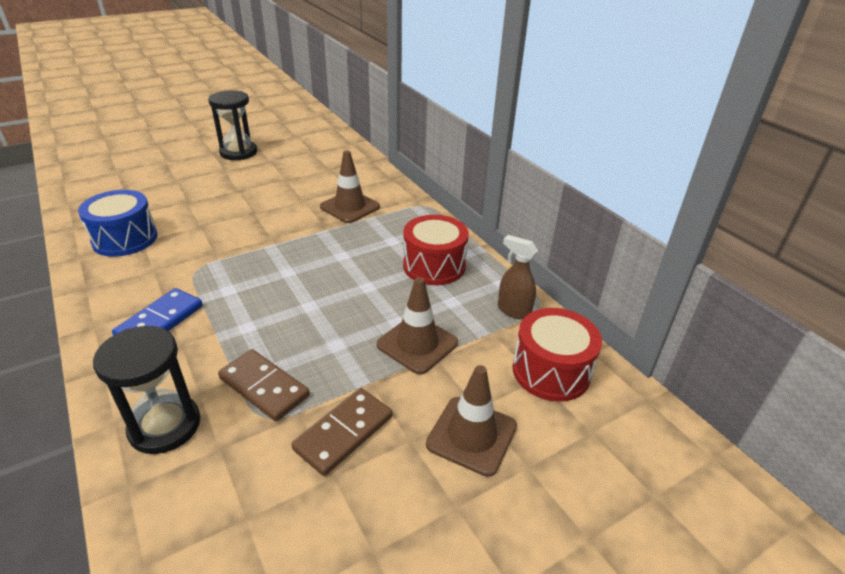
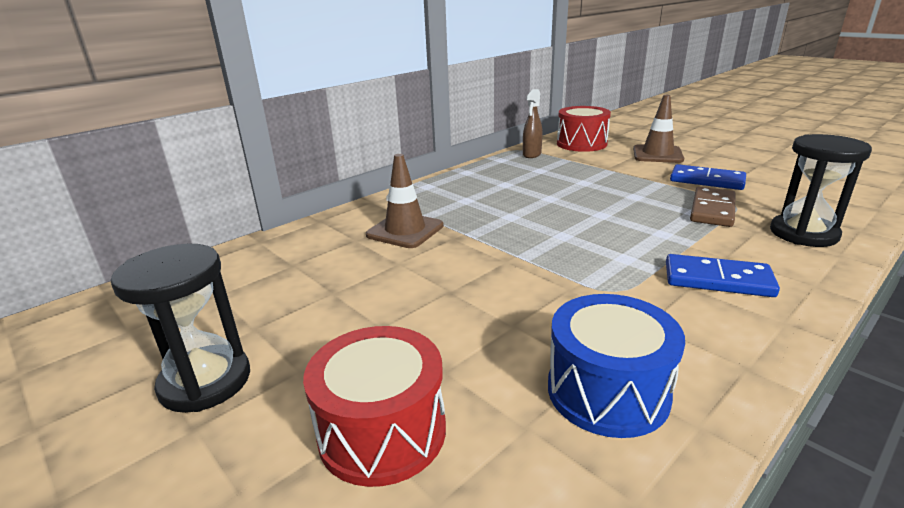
camera: 100 degrees left, 10 degrees down
brown domino [291,388,393,476] -> blue domino [670,164,746,190]
brown traffic cone [377,277,458,374] -> none
red drum [403,215,469,285] -> red drum moved to [303,326,446,487]

